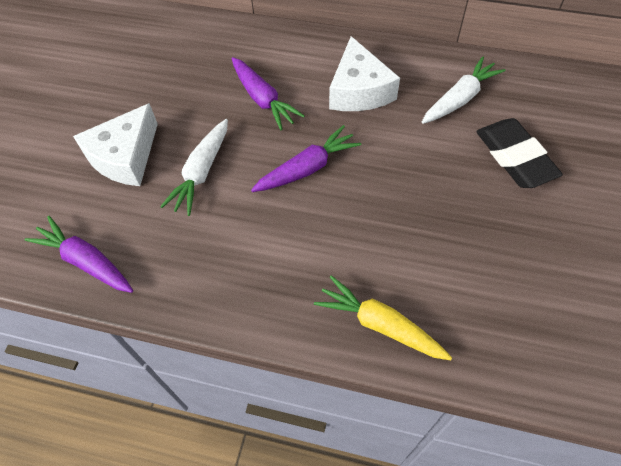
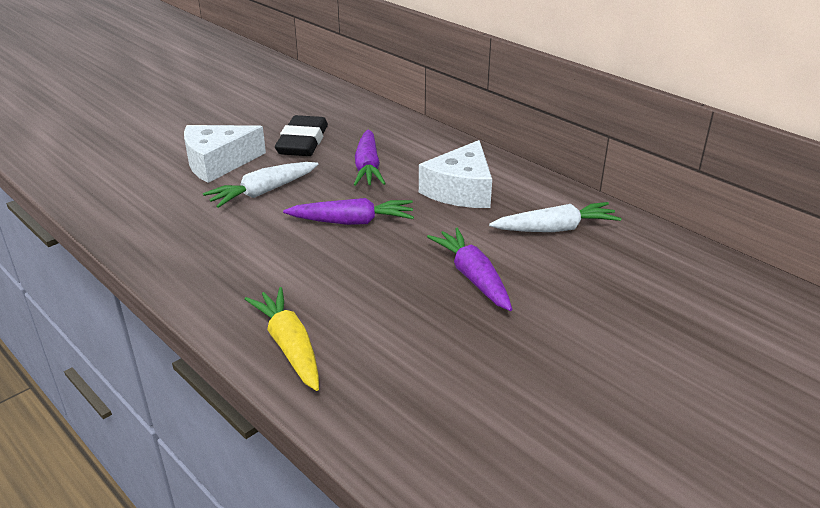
camera: 30 degrees right, 25 degrees down
purple carrot [24,216,133,293] -> purple carrot moved to [427,228,512,311]
black eraser [476,118,563,188] -> black eraser moved to [275,115,328,156]

